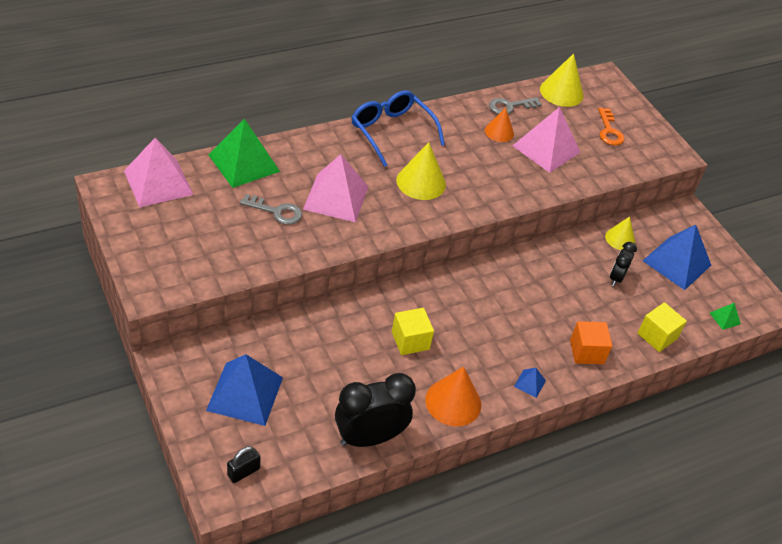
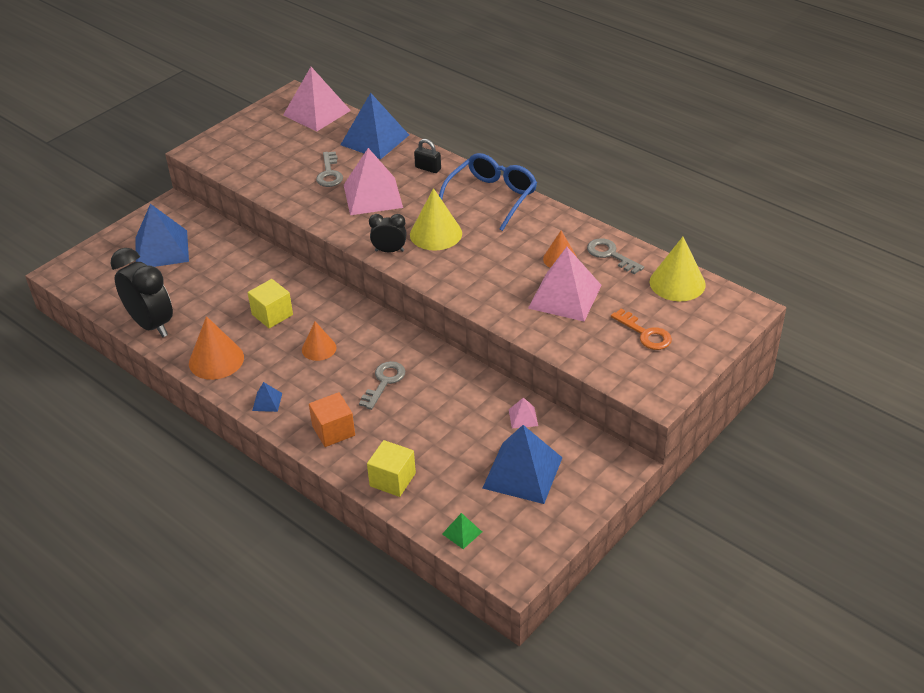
camera: 75 degrees right, 5 degrees down
green pyramid [209,119,280,188] -> blue pyramid [341,93,409,159]
black padlock [227,446,261,483] -> black padlock moved to [414,139,441,173]
orange key [598,108,624,146] -> orange key turned 105 degrees counterclockwise [611,309,672,350]
yellow cone [605,216,635,250] -> pink pyramid [509,397,538,428]
black clock [610,242,637,286] -> black clock moved to [369,214,407,252]
none -> orange cone [302,322,336,361]
none -> grey key [359,361,405,410]

